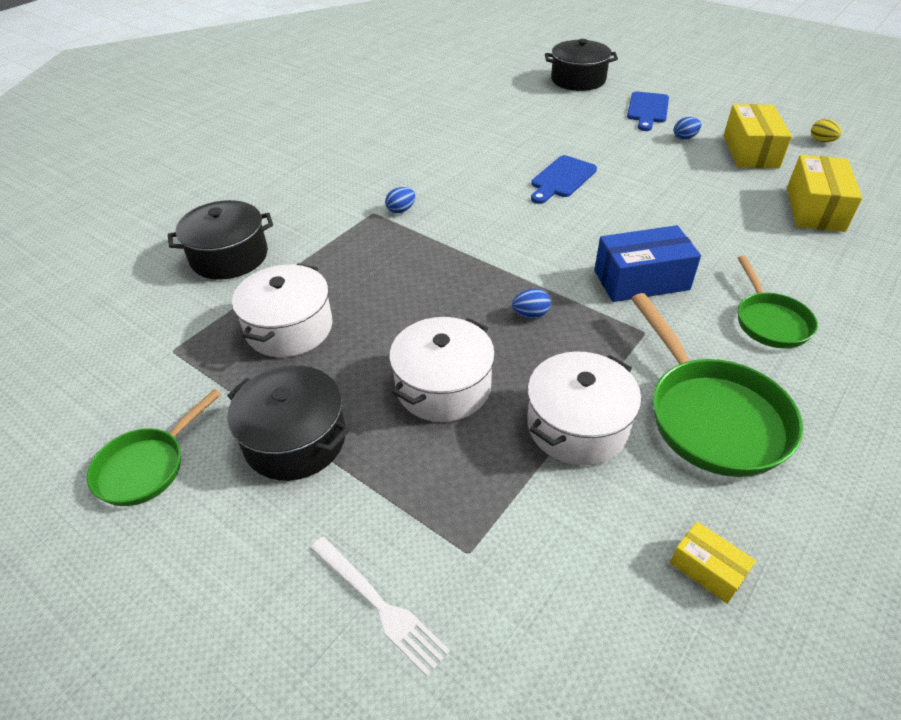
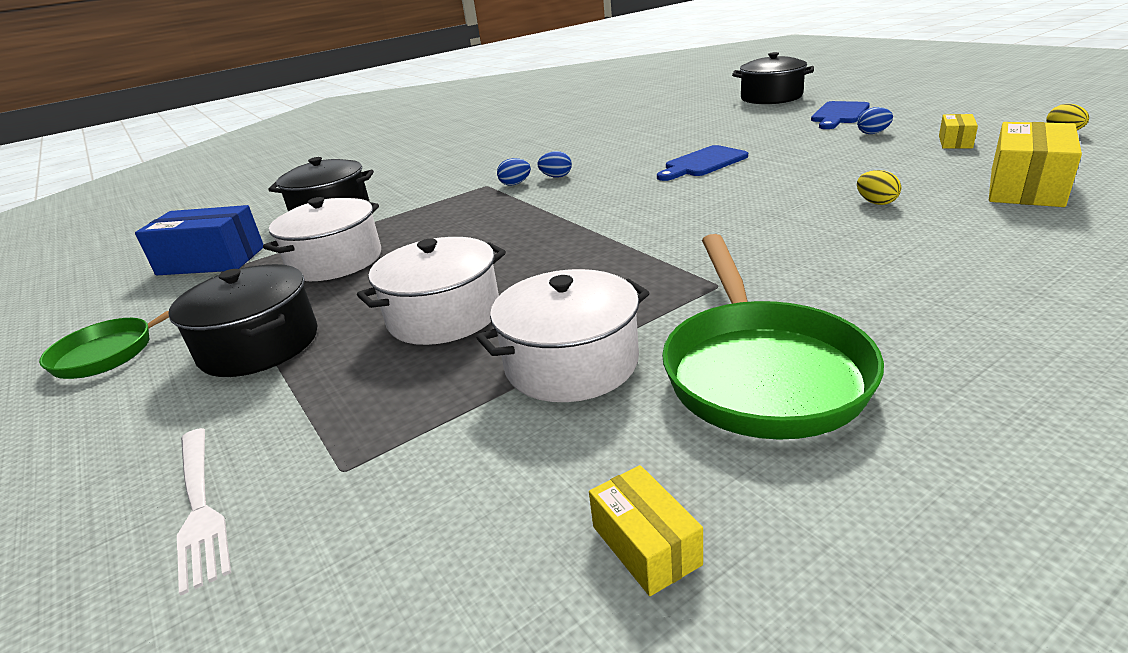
camera: 20 degrees right, 15 degrees down
blue egg [512,289,551,318] -> blue egg moved to [537,151,572,178]
blue box [594,225,701,302] -> blue box moved to [135,205,264,275]
yellow box [724,104,792,168] -> yellow box [939,114,978,148], size x0.52
green pan [738,256,818,348] -> none
none -> yellow egg [857,170,901,205]

